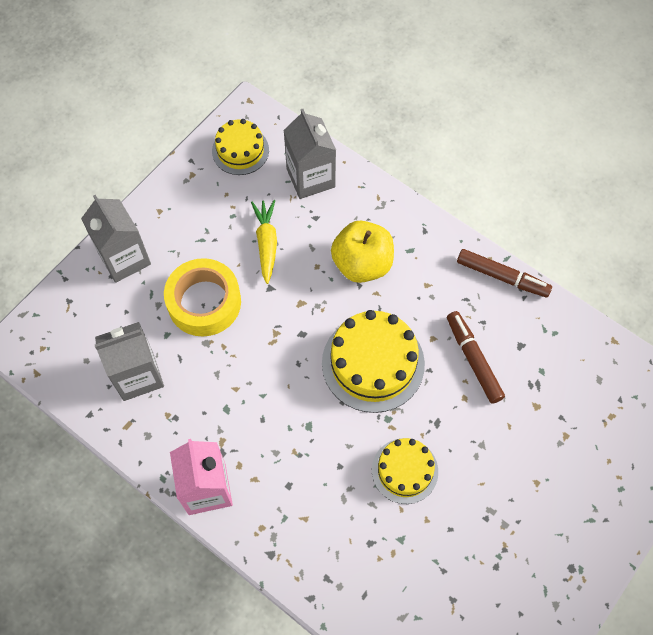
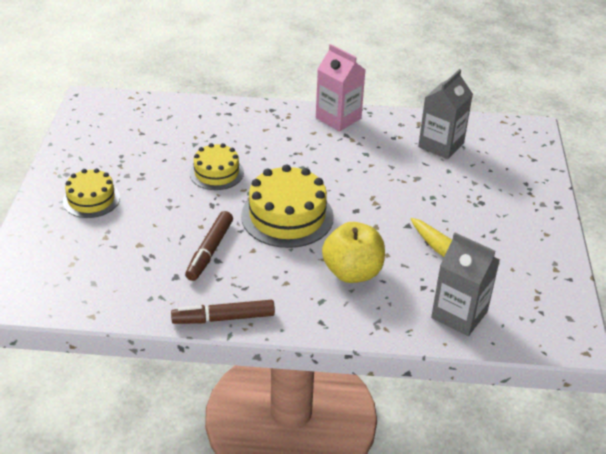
camera: 145 degrees right, 25 degrees down
grey carton [81,195,151,283] -> none
yellow tape [164,258,241,337] -> none
yellow cake [212,119,269,175] -> yellow cake moved to [63,168,120,218]
brown marker [447,311,505,404] -> brown marker turned 75 degrees clockwise [185,211,233,281]

